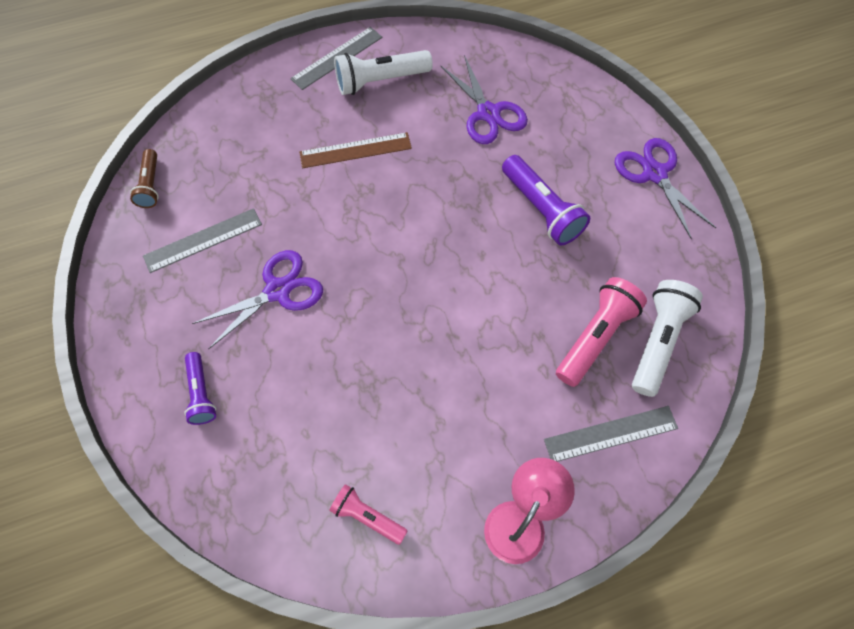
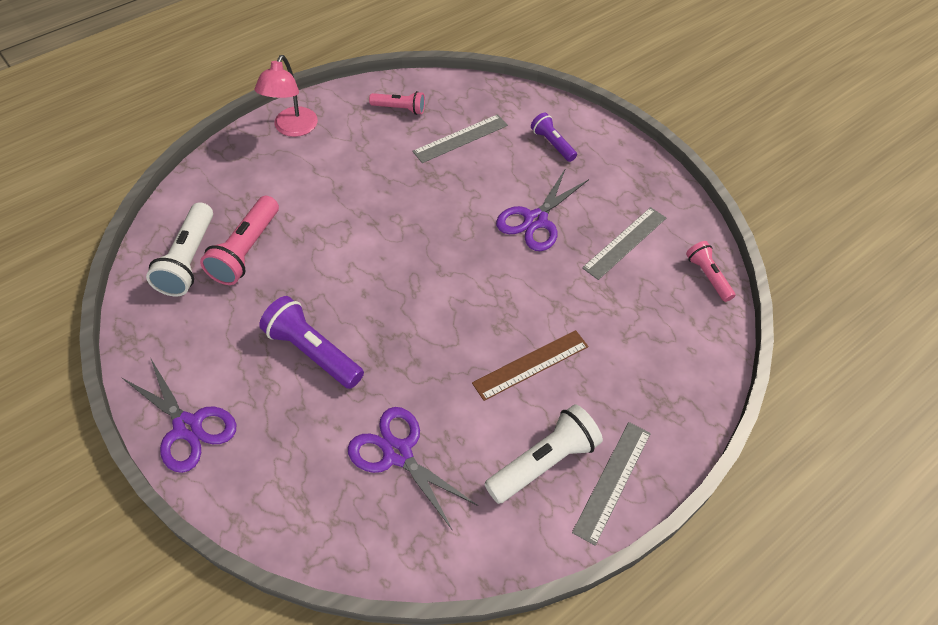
camera: 160 degrees right, 10 degrees down
brown flashlight [130,149,159,208] -> pink flashlight [686,241,736,302]
grey ruler [544,406,678,462] -> grey ruler moved to [412,114,508,163]

